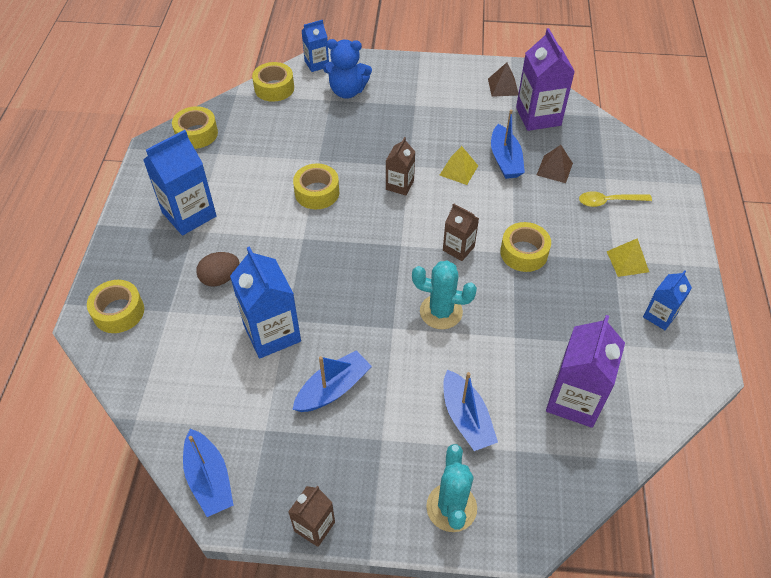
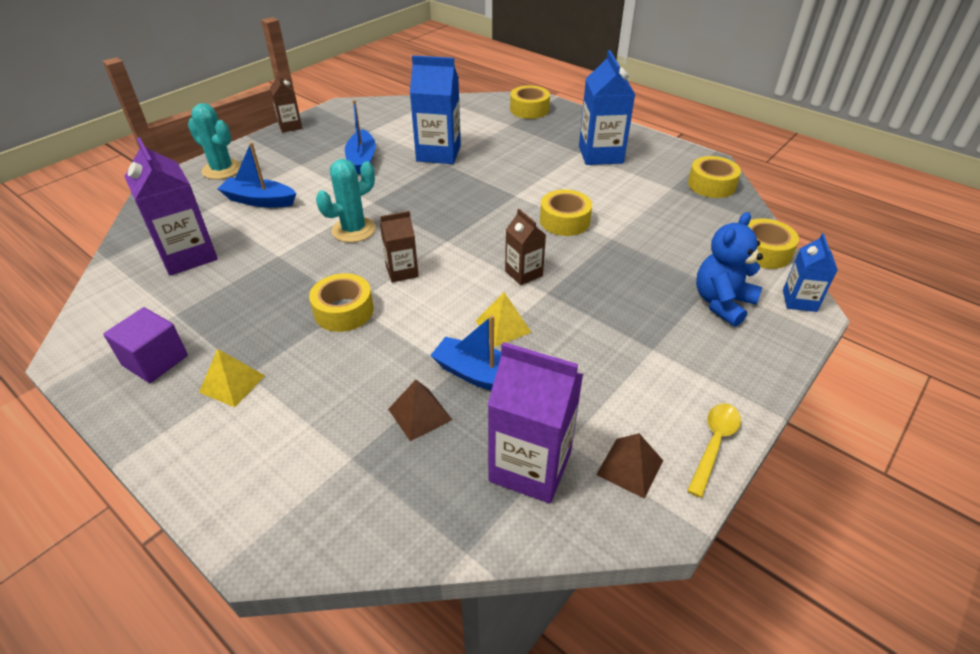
camera: 125 degrees right, 10 degrees down
blue boat [183,429,233,517] -> none
brown egg [196,252,240,287] -> none
yellow spoon [579,191,652,207] -> yellow spoon moved to [687,403,741,498]
blue carton [643,270,692,330] -> purple cube [103,307,188,383]

